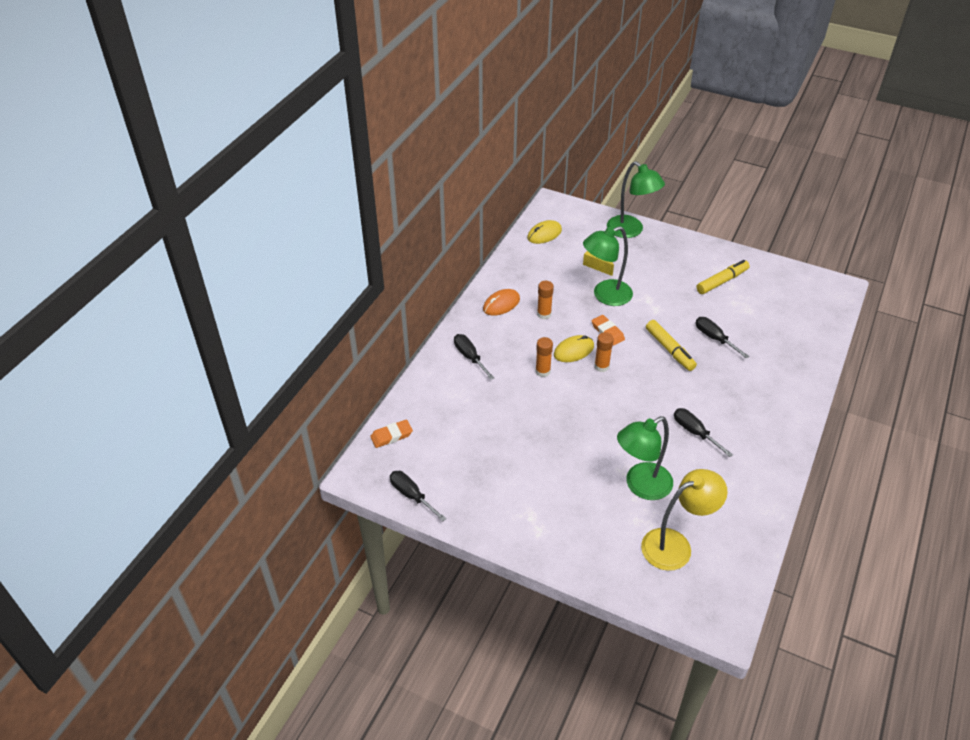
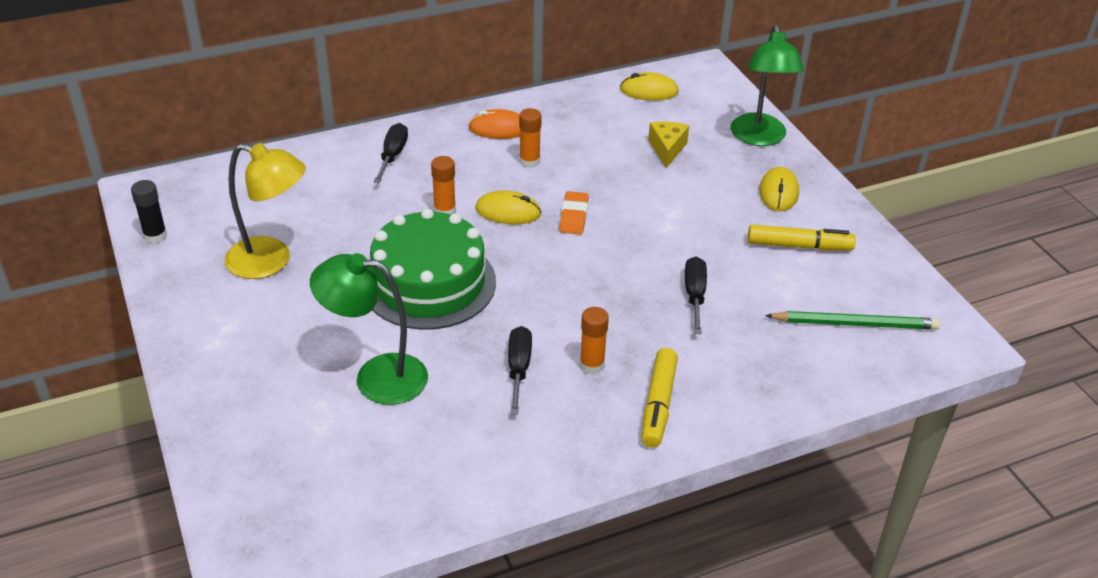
camera: 40 degrees right, 5 degrees down
orange eraser [370,419,413,448] -> none
black screwdriver [390,471,446,522] -> black glue stick [131,180,167,243]
green lamp [583,226,633,306] -> none
orange glue stick [594,332,614,372] -> orange glue stick moved to [580,307,609,374]
yellow lamp [641,469,728,571] -> yellow lamp moved to [225,143,306,279]
yellow marker [646,320,697,371] -> yellow marker moved to [642,348,678,448]
none -> green cake [370,208,496,330]
none -> yellow mouse [759,167,799,211]
none -> green pencil [765,311,940,330]

